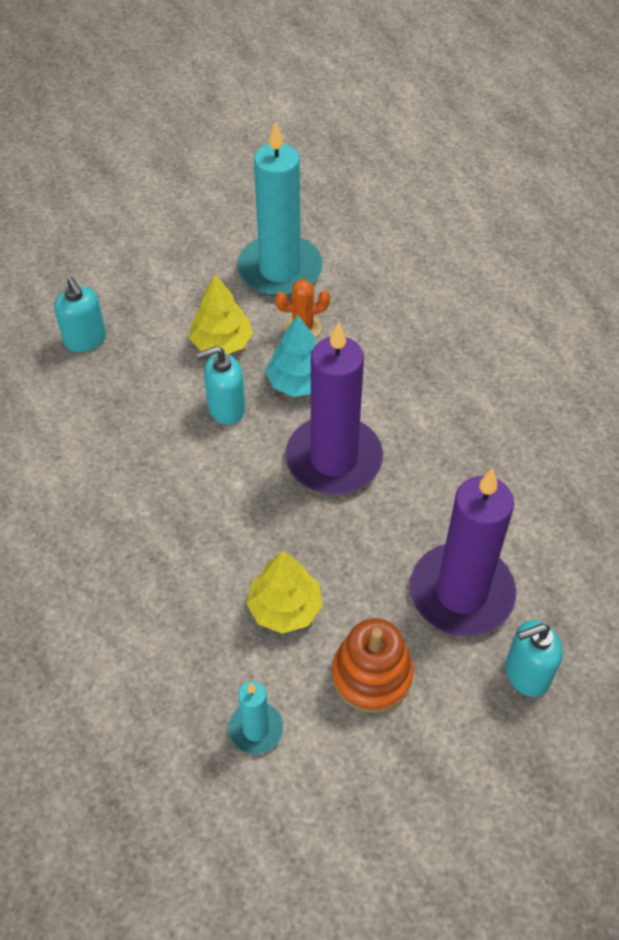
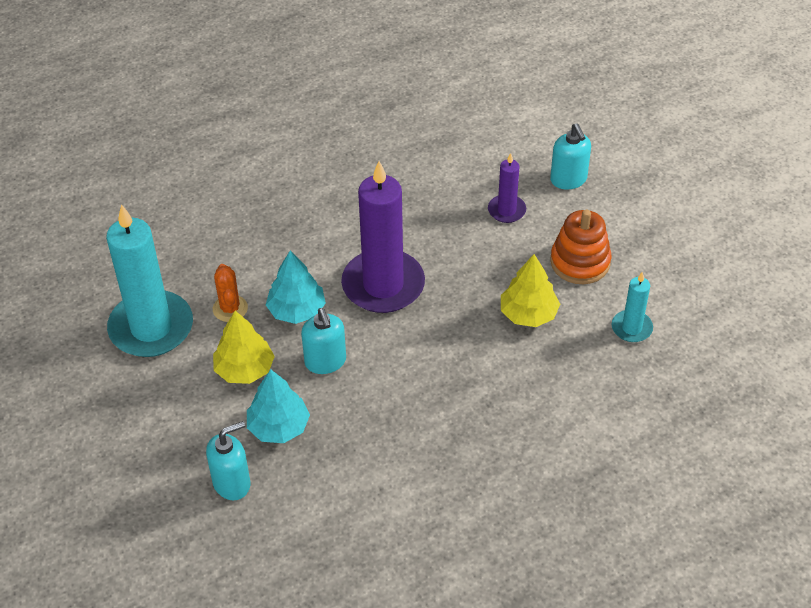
camera: 90 degrees left, 5 degrees down
purple candle [410,468,516,636] -> purple candle [488,153,526,223], size x0.48
none -> turquoise tree [247,369,310,443]

